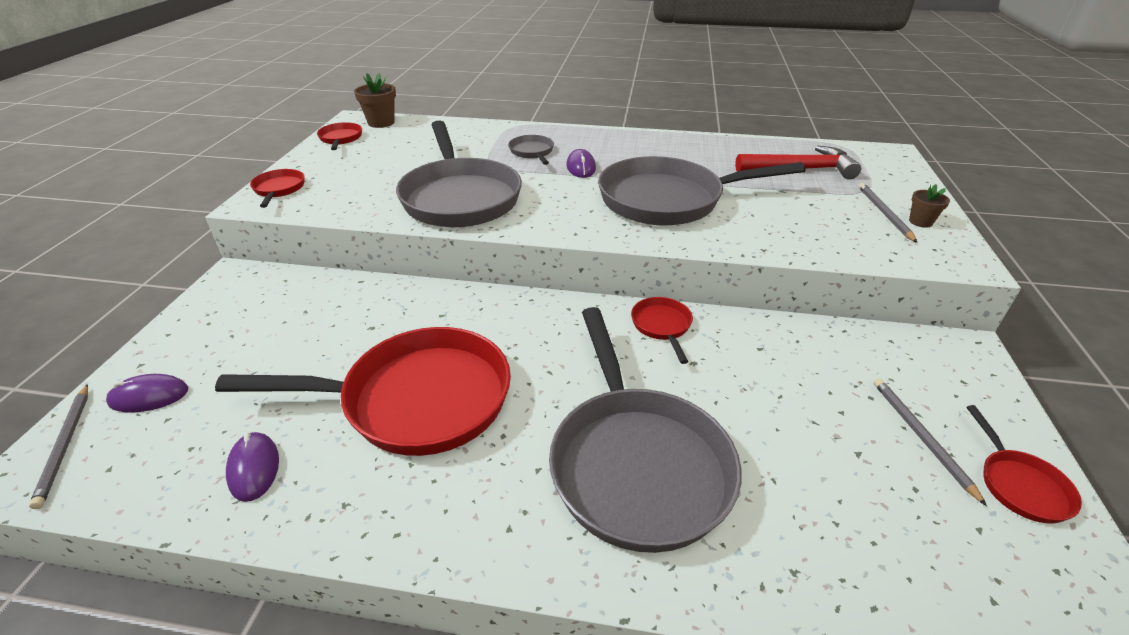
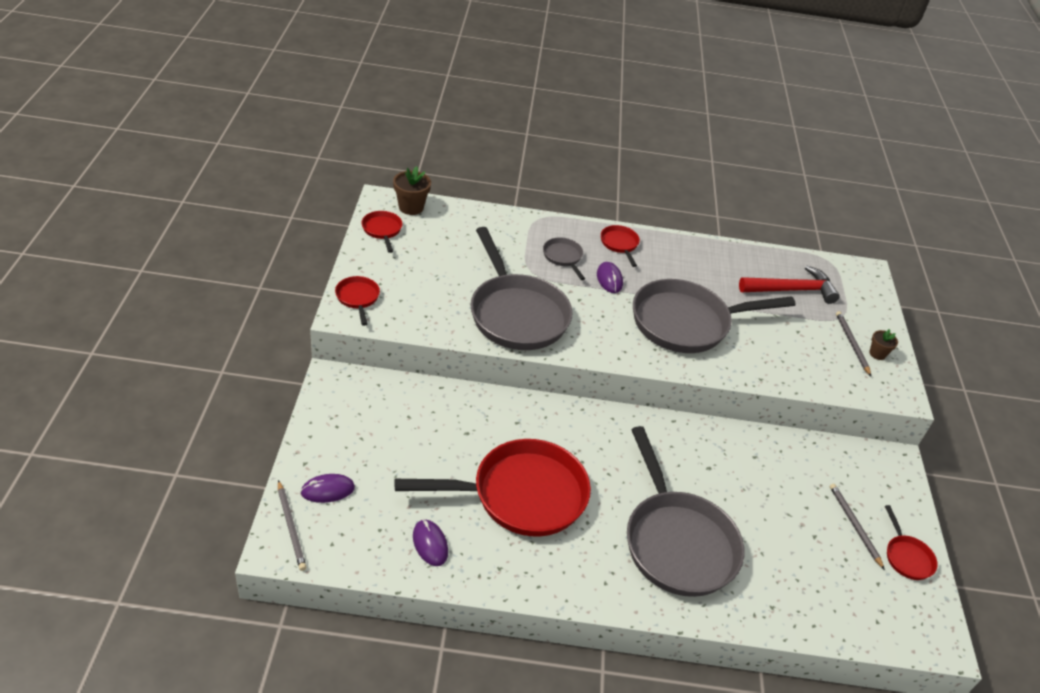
camera: 10 degrees left, 5 degrees up
red pan [631,297,693,364] -> red pan moved to [601,225,640,267]

